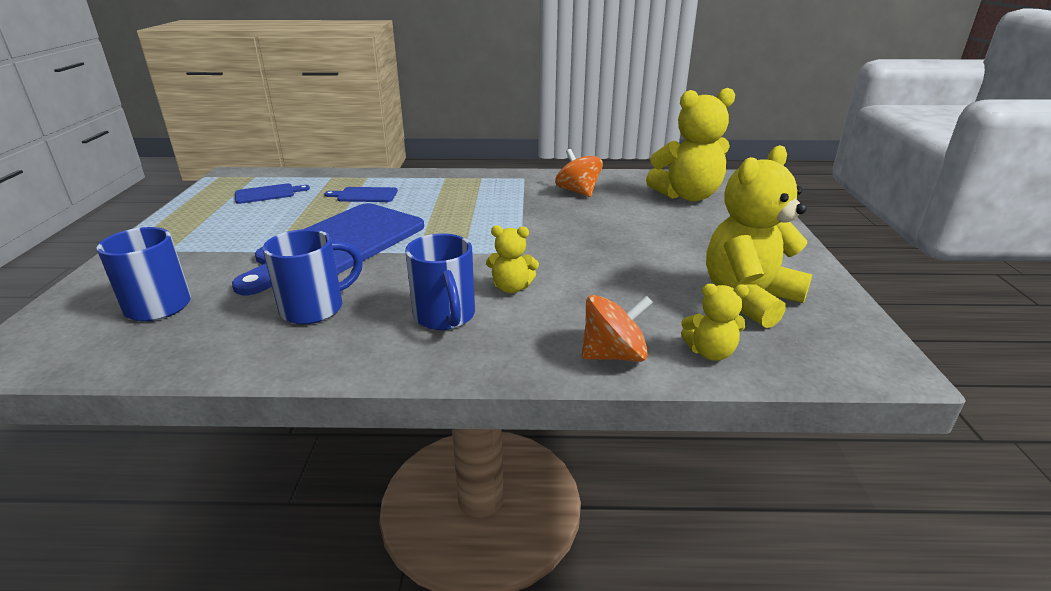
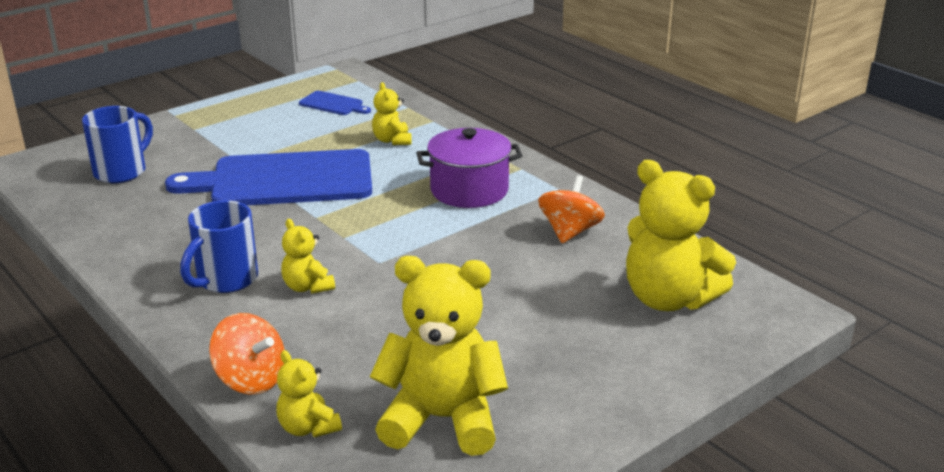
camera: 50 degrees right, 0 degrees up
blue mug [263,229,363,324] -> none
blue cutting board [324,187,398,202] -> yellow teddy bear [372,82,412,145]
none -> purple pot [416,128,523,208]

